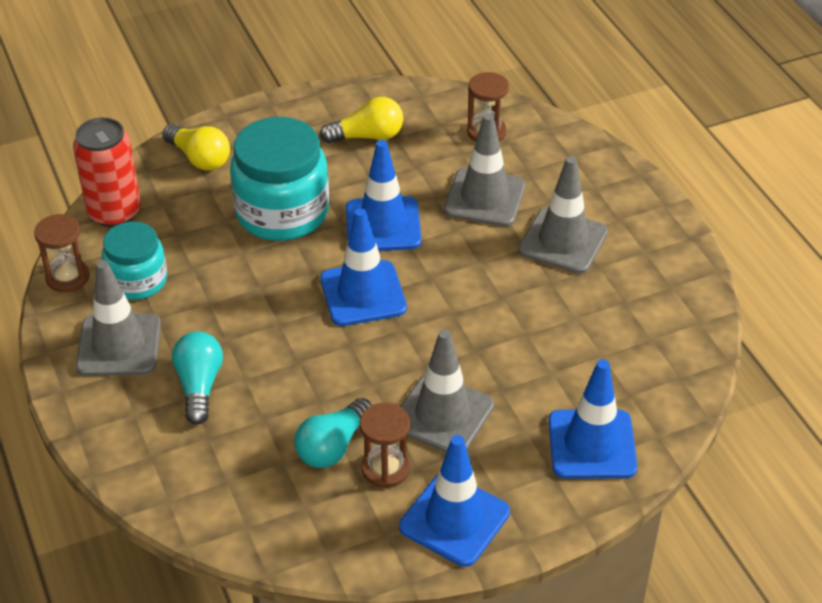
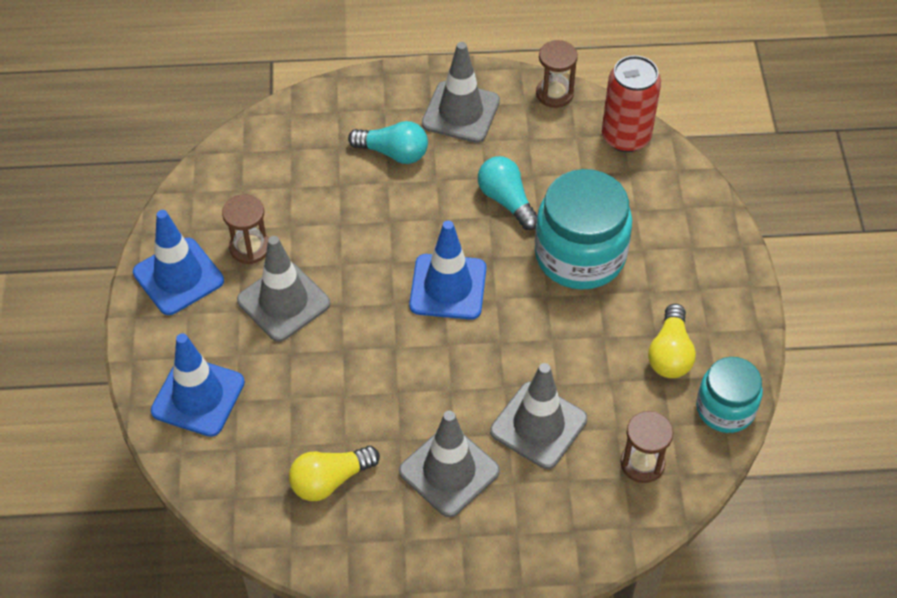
camera: 110 degrees right, 10 degrees up
turquoise jar [102,222,167,300] -> turquoise jar moved to [696,357,763,433]
yellow light bulb [163,124,230,171] -> yellow light bulb moved to [289,446,380,501]
turquoise light bulb [294,398,372,468] -> turquoise light bulb moved to [478,156,537,230]
blue traffic cone [346,140,421,251] -> none

